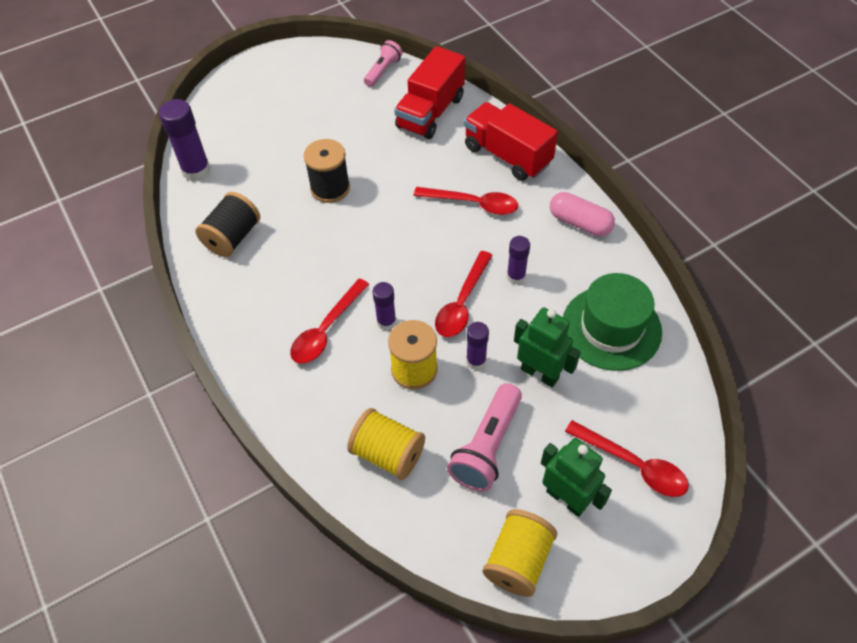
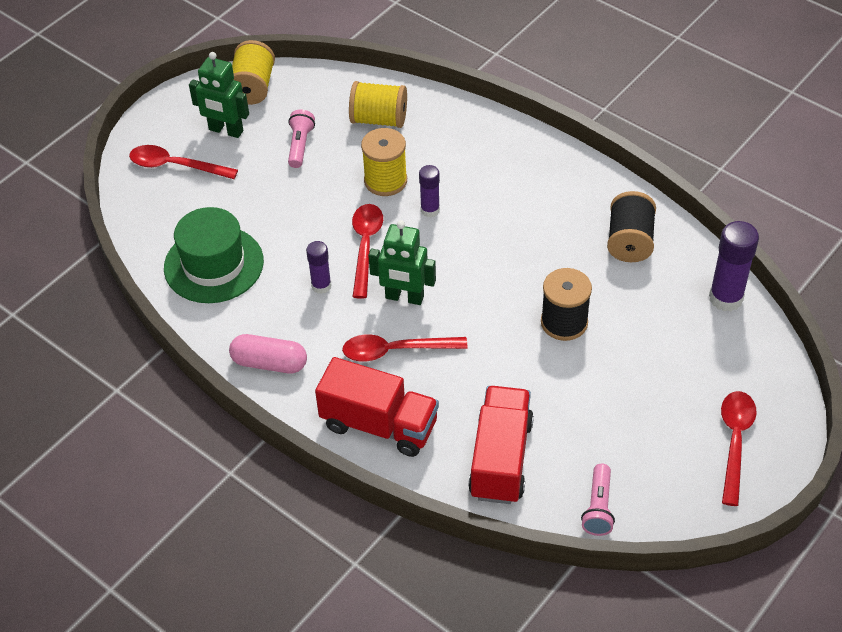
camera: 160 degrees right, 5 degrees down
red spoon [290,278,370,364] -> red spoon moved to [721,391,757,506]
pink flashlight [447,383,522,492] -> pink flashlight [288,109,315,168], size x0.63
purple glue stick [466,322,489,370] -> none
green robot [514,307,581,387] -> green robot moved to [368,220,436,305]

